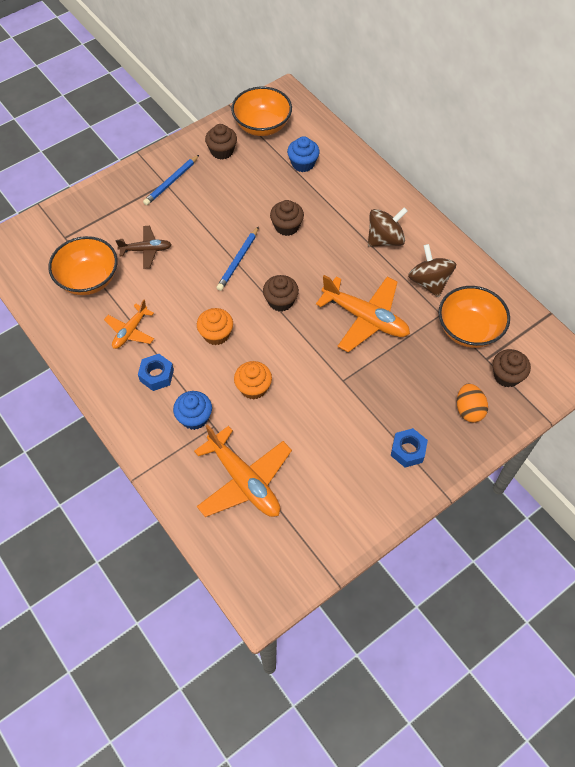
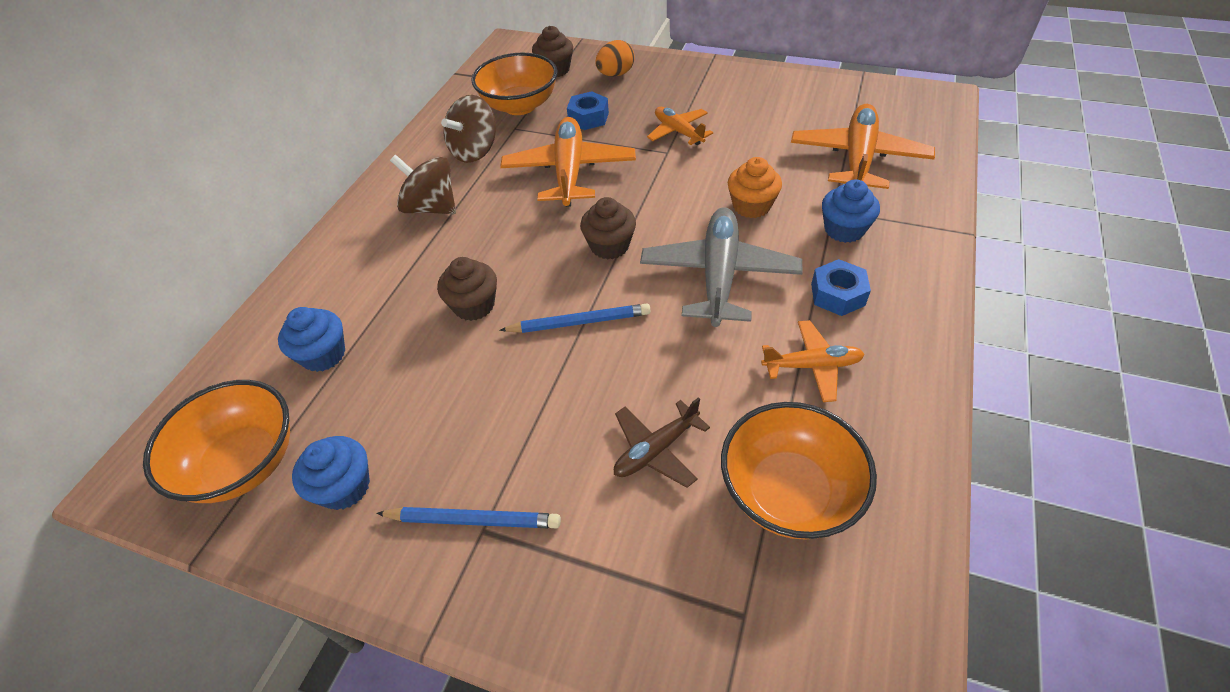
camera: 120 degrees left, 10 degrees down
brown plane [116,226,172,269] -> brown plane turned 90 degrees counterclockwise [614,397,710,488]
orange cupcake [197,308,233,345] -> grey plane [640,207,803,327]
brown cupcake [205,124,237,160] -> blue cupcake [292,436,370,510]
blue nut [390,428,428,467] -> blue nut moved to [567,91,609,130]
none -> orange plane [647,107,713,145]

